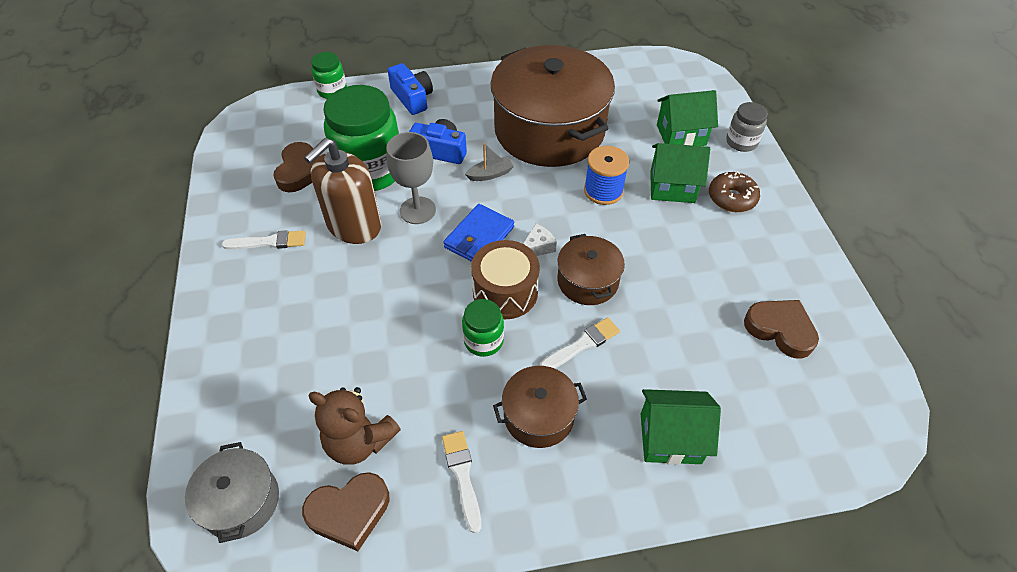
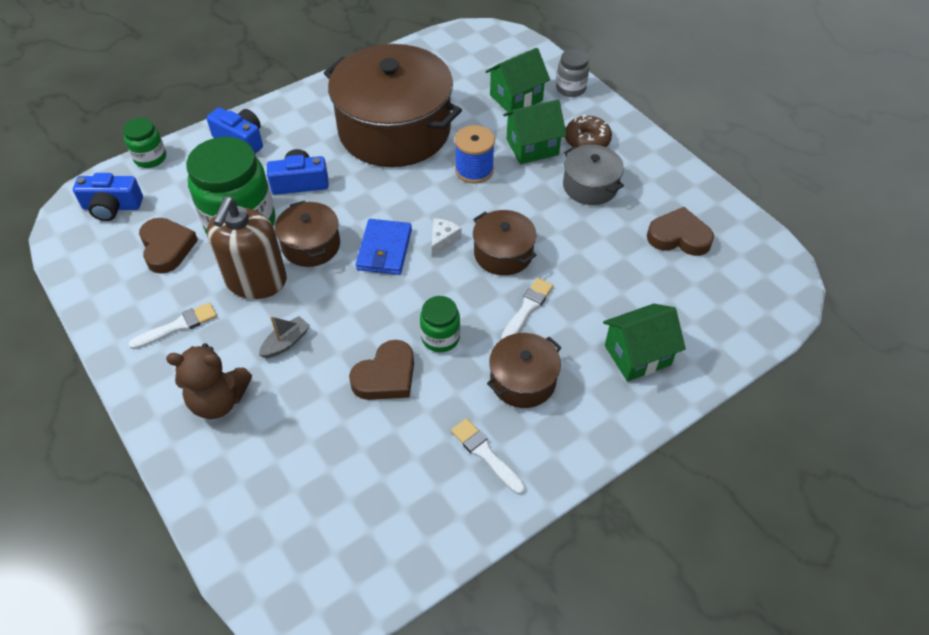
camera: 25 degrees left, 0 degrees up
grey pot [185,442,279,543] -> grey pot moved to [563,145,624,205]
brown heart [302,472,390,551] -> brown heart moved to [349,340,414,400]
brown teddy bear [308,387,401,465] -> brown teddy bear moved to [166,343,252,419]
grey goblet [386,132,436,224] -> brown pot [275,201,340,267]
grey boat [465,143,514,181] -> grey boat moved to [259,316,310,358]
brown drum [471,240,540,319] -> none
none -> blue camera [73,173,143,221]

